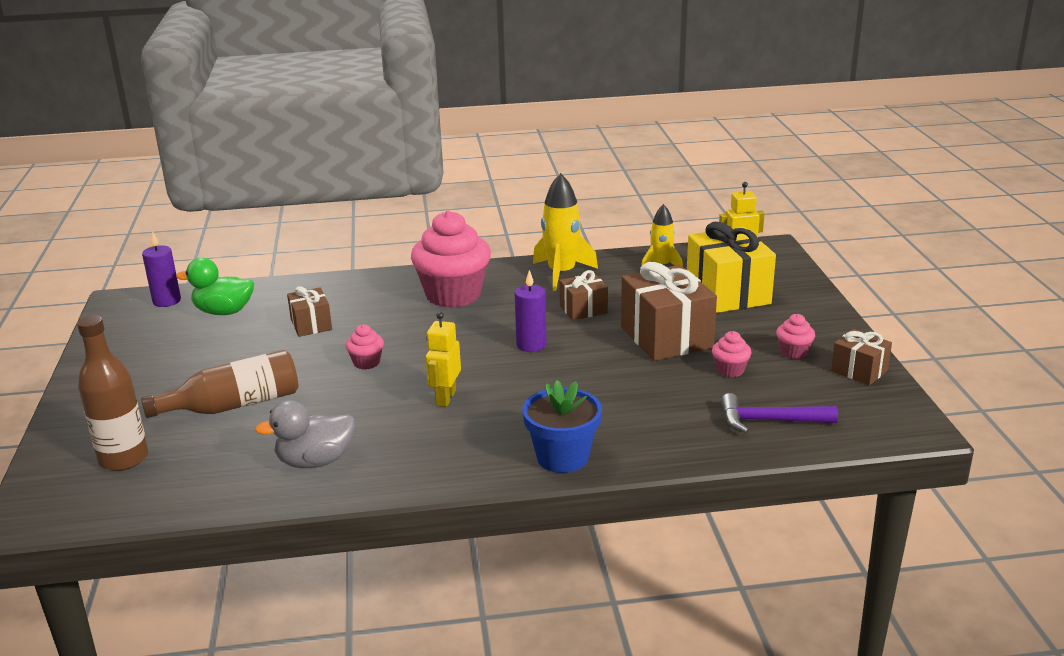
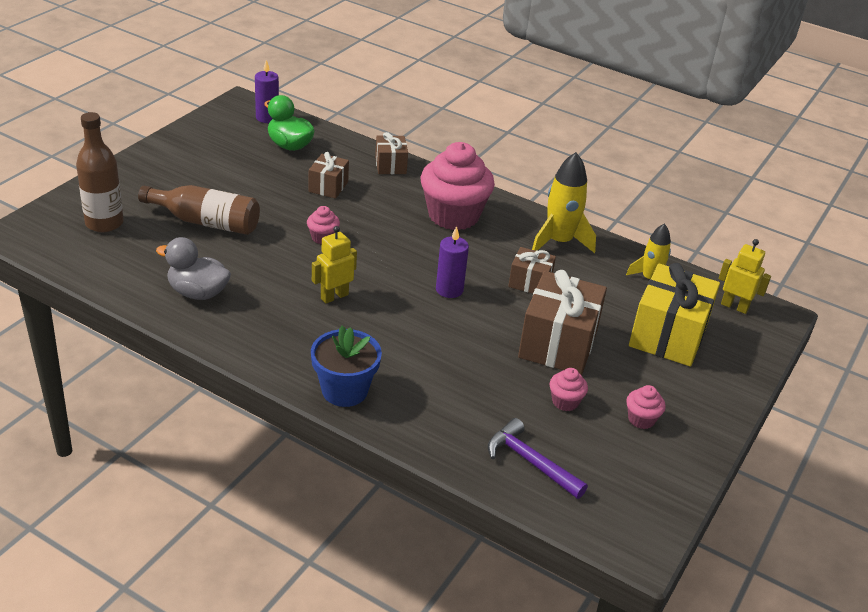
camera: 35 degrees right, 10 degrees up
brown gift [831,329,892,385] -> brown gift moved to [375,132,408,174]

